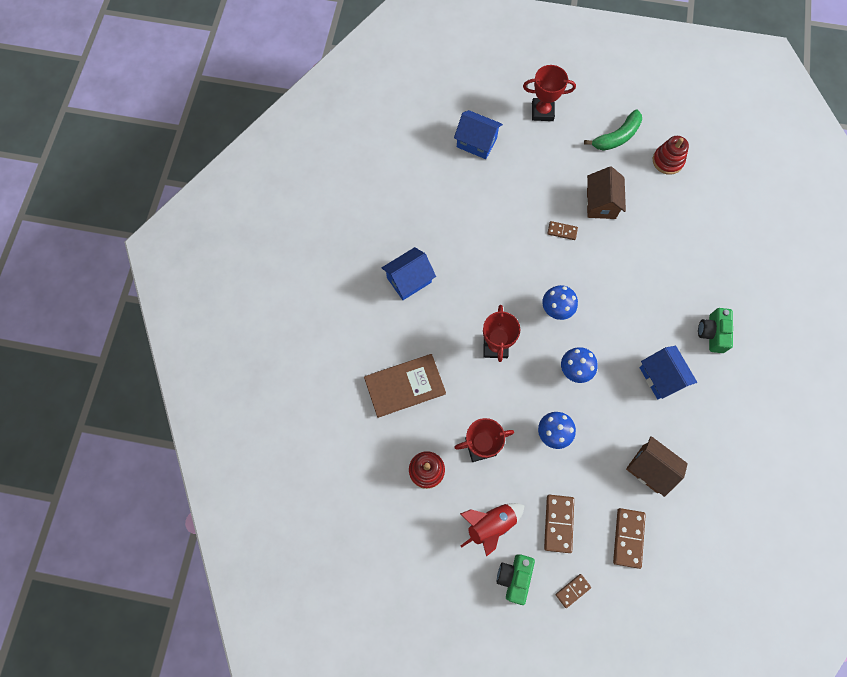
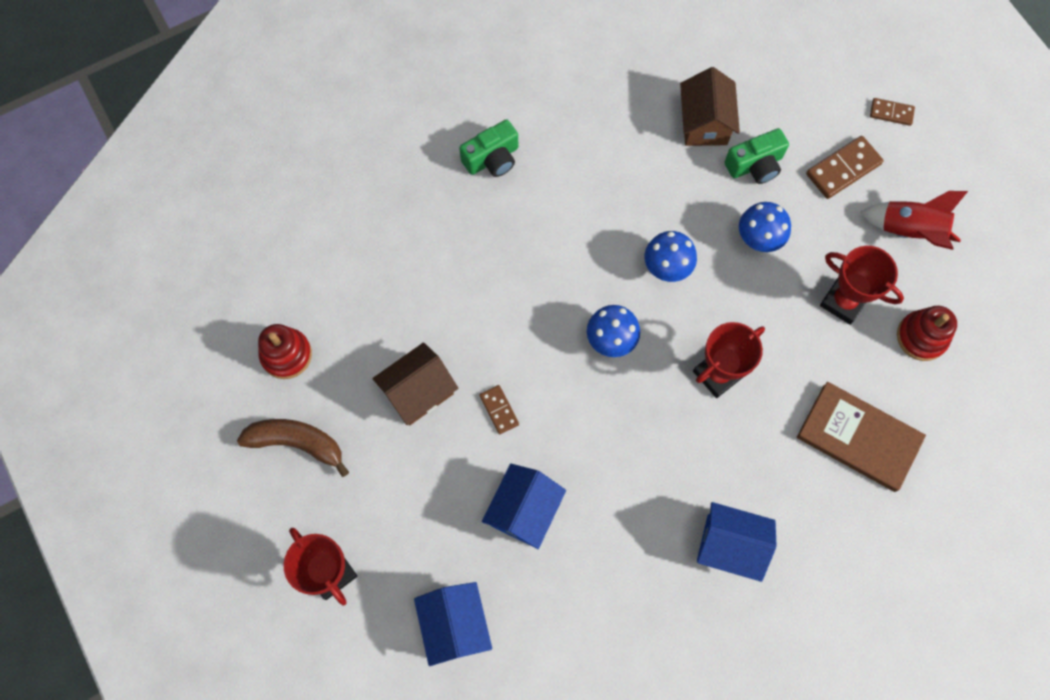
camera: 130 degrees left, 0 degrees up
green camera [497,554,535,605] -> green camera moved to [724,128,789,184]
green banana [584,109,642,151] -> brown banana [237,419,349,477]
brown domino [613,508,646,569] -> none
blue house [640,346,697,399] -> blue house moved to [482,464,566,549]

